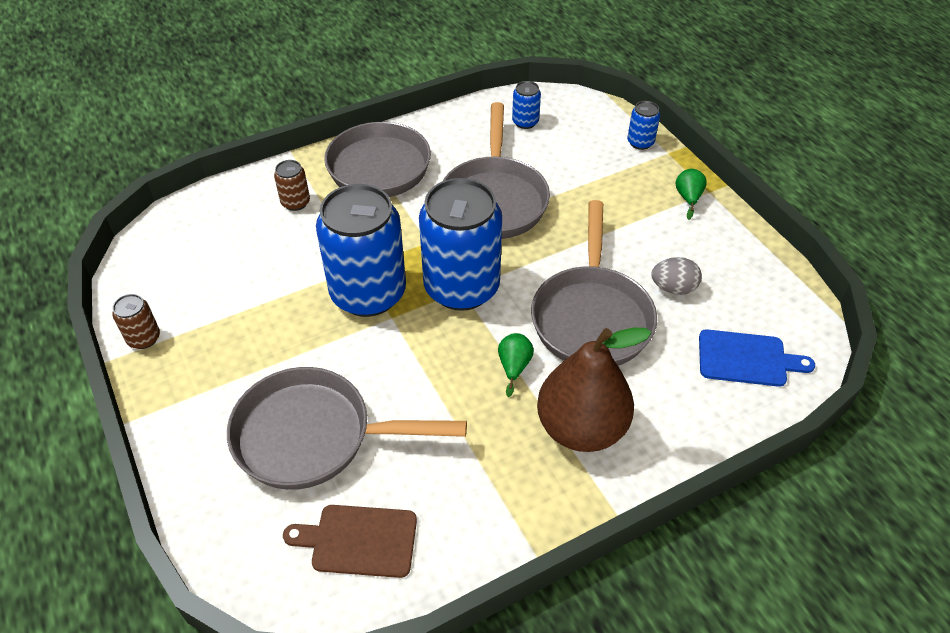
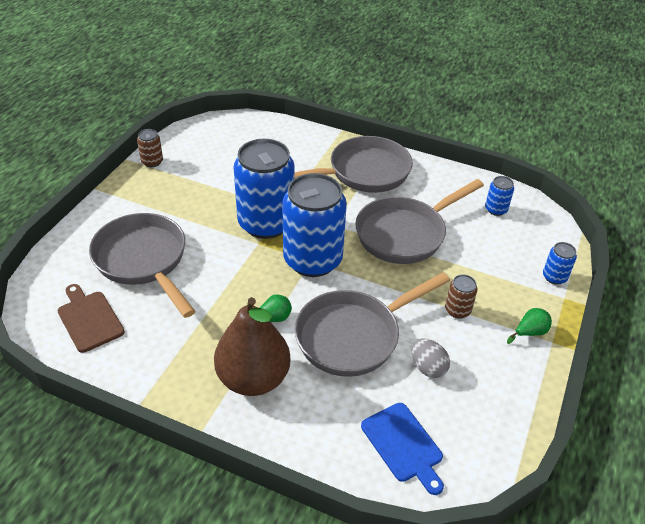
camera: 50 degrees right, 5 degrees down
brown can [274,160,310,211] -> brown can moved to [445,274,478,319]

